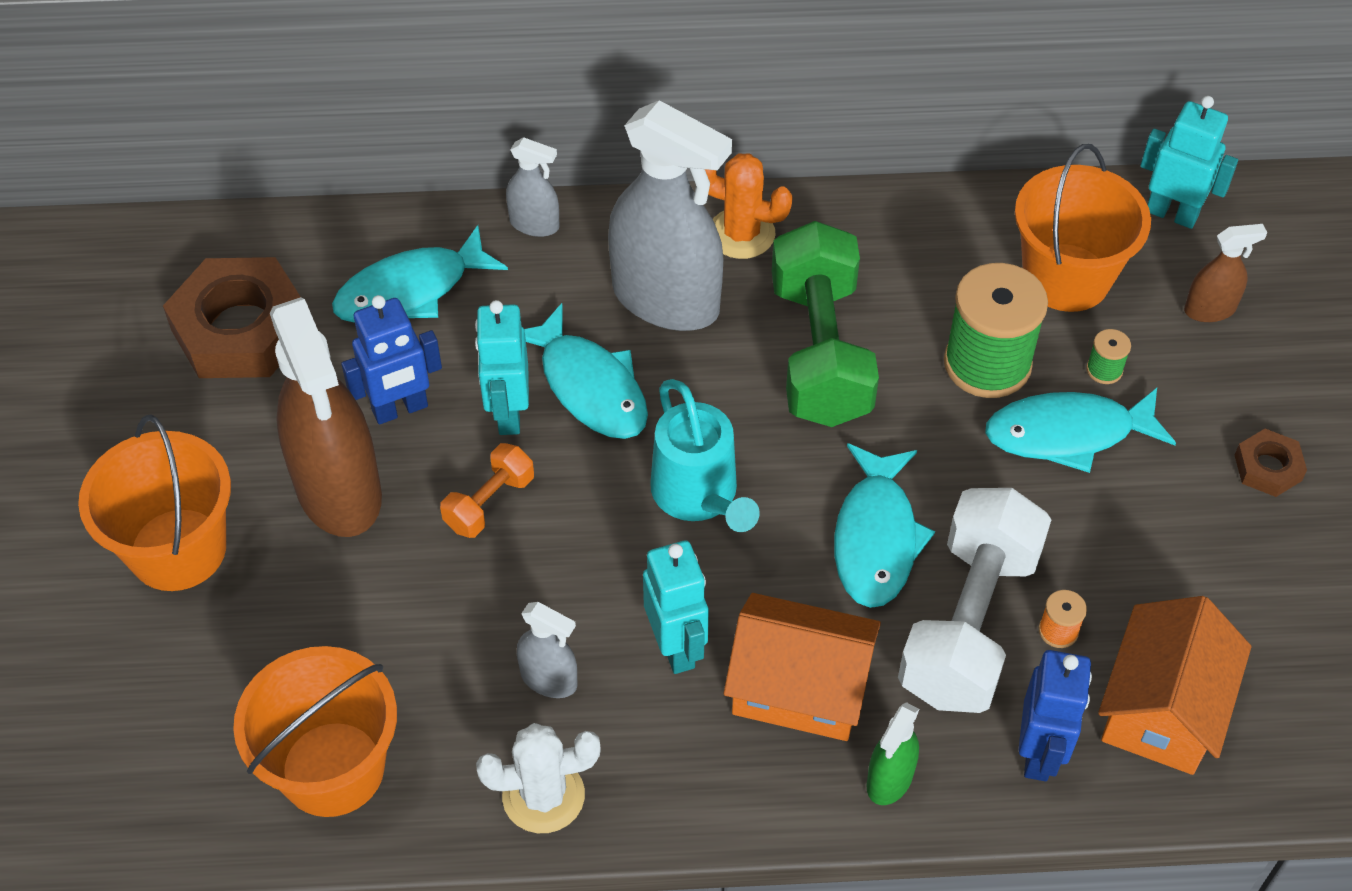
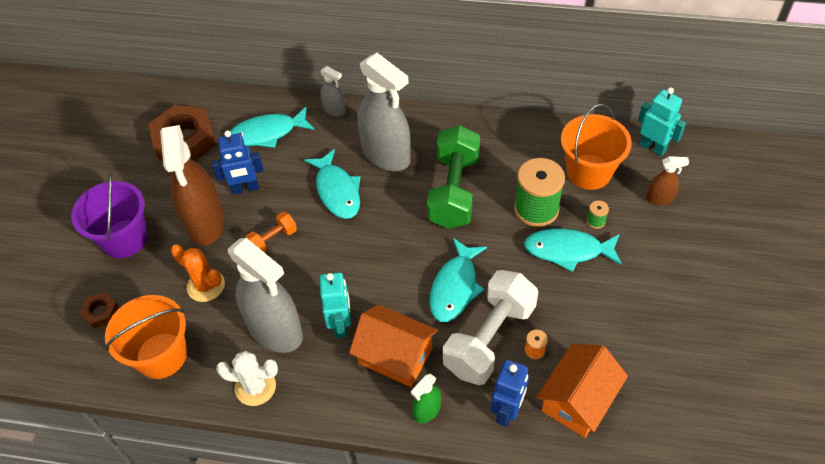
camera: 15 degrees right, 0 degrees up
orange bucket [78,415,231,591] -> purple bucket [71,172,148,258]
turquoise robot [475,300,529,435] -> none
grey spray bottle [517,602,577,698] -> grey spray bottle [228,238,303,353], size x2.17
turquoise watering can [650,379,760,532] -> none
orange cactus [705,153,793,259] -> orange cactus moved to [171,244,225,302]
brown nut [1235,429,1307,497] -> brown nut moved to [79,292,119,328]

